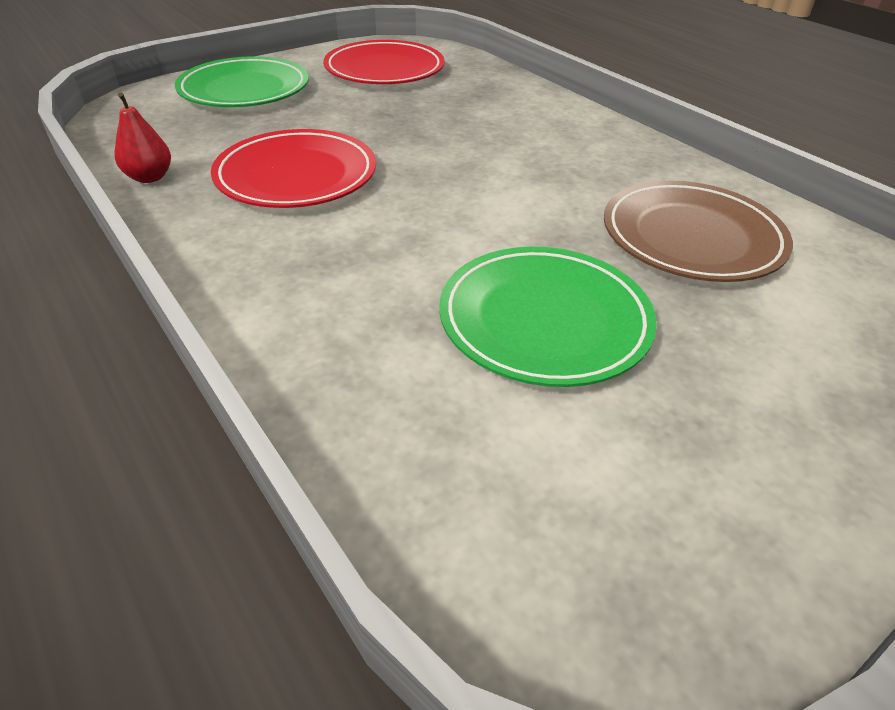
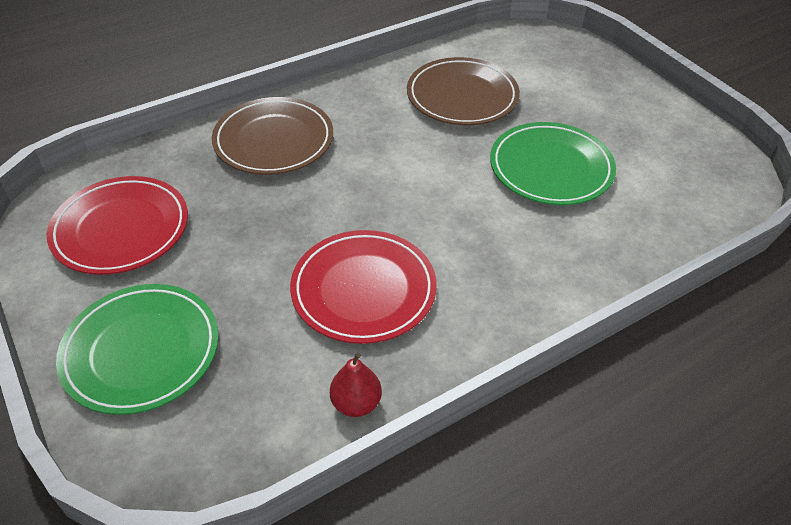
camera: 85 degrees left, 5 degrees up
none -> brown plate [212,97,333,175]

